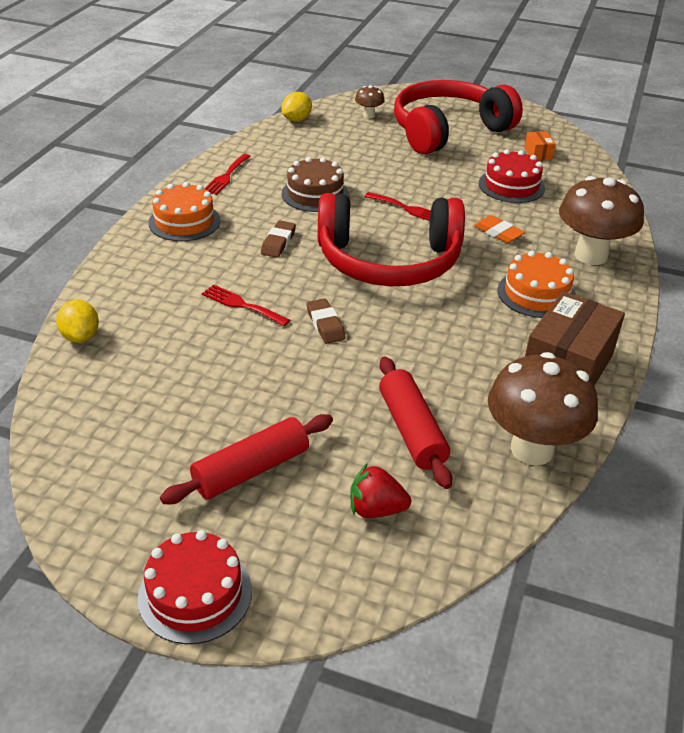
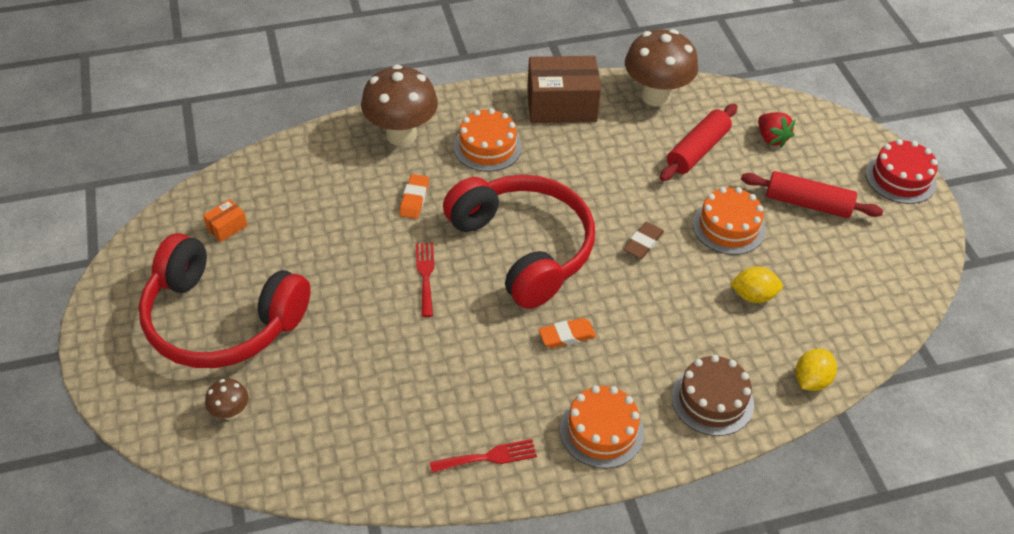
camera: 125 degrees left, 10 degrees up
red fork [202,284,290,326] -> none
brown eraser [261,221,296,258] -> orange eraser [539,318,596,348]
yellow lemon [282,92,312,122] -> yellow lemon moved to [730,266,783,303]
brown cake [282,157,349,212] -> brown cake moved to [671,355,754,436]
red cake [479,149,545,203] -> none
none -> orange cake [693,187,766,255]

